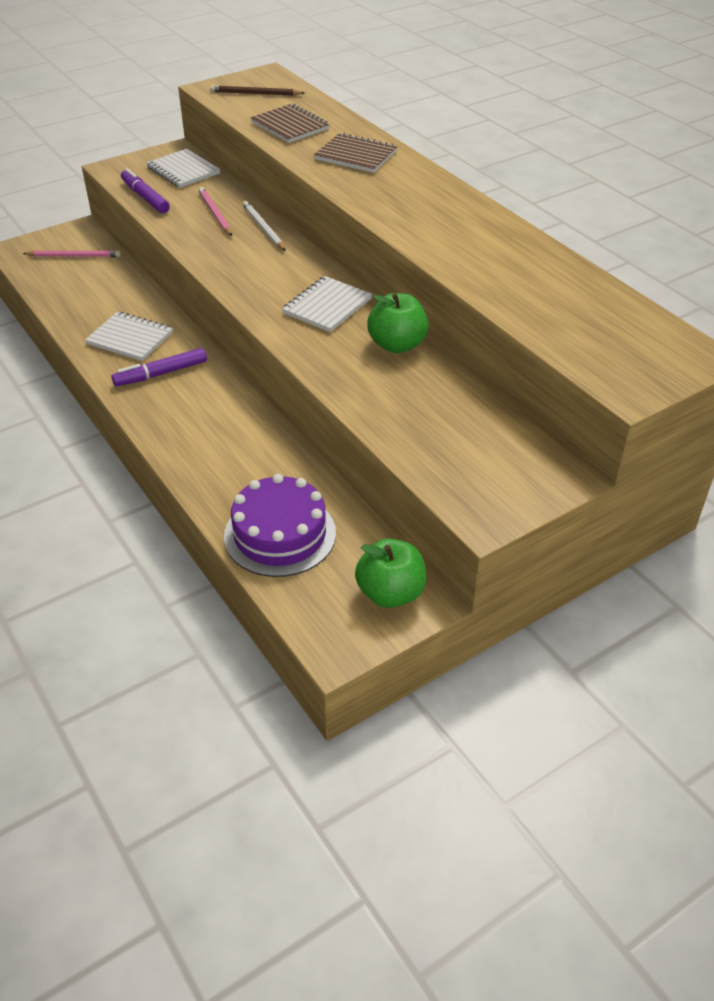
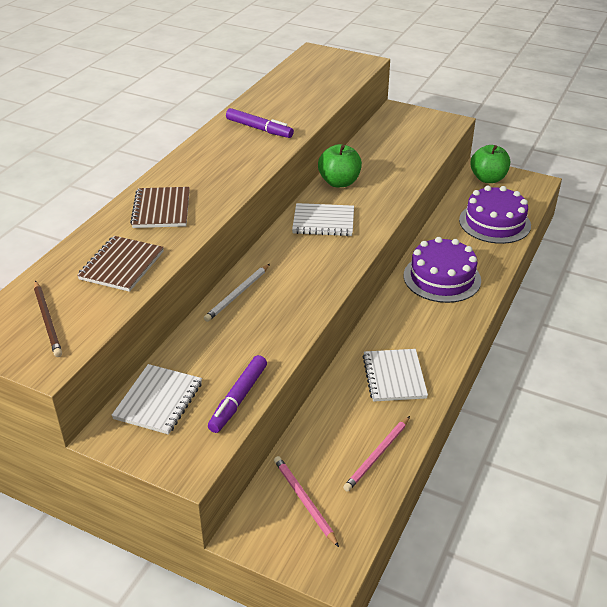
camera: 120 degrees left, 5 degrees down
purple marker [112,348,207,386] -> purple marker moved to [226,108,294,138]
pink pencil [198,187,232,236] -> pink pencil moved to [343,416,410,492]
none -> purple cake [404,237,481,303]

